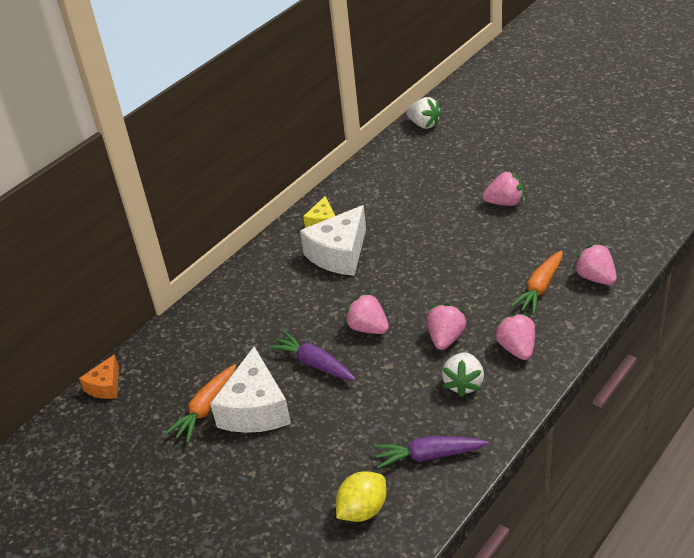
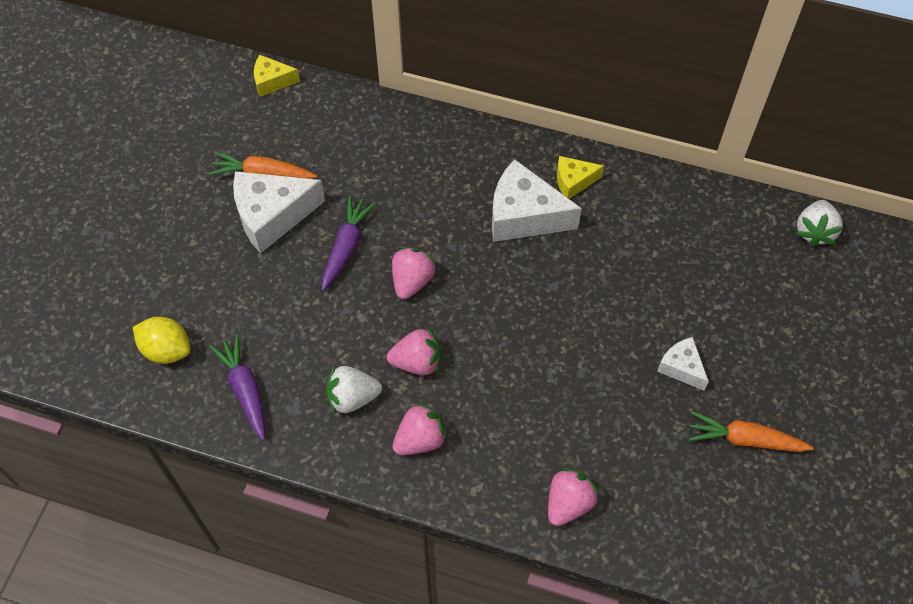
camera: 65 degrees right, 20 degrees up
orange cheese [79,354,119,399] -> yellow cheese [254,55,300,97]
pink strawberry [482,171,523,206] -> white cheese [657,337,709,391]
orange carrot [510,250,563,314] -> orange carrot moved to [689,412,814,452]

